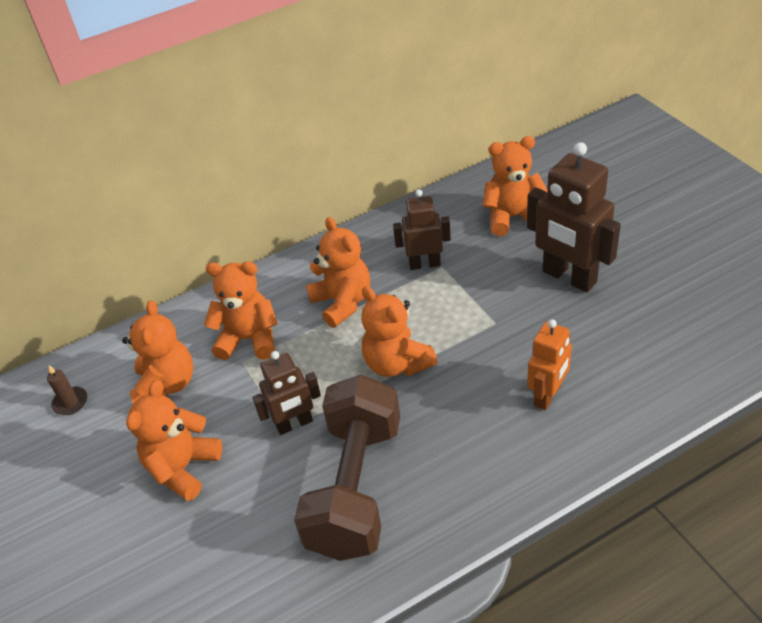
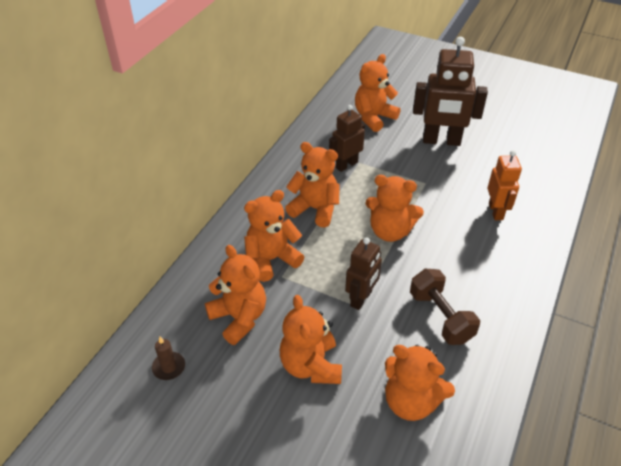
camera: 40 degrees left, 0 degrees up
brown dumbbell [294,375,400,561] -> brown dumbbell [410,269,480,345], size x0.59
none -> orange teddy bear [385,345,455,421]

